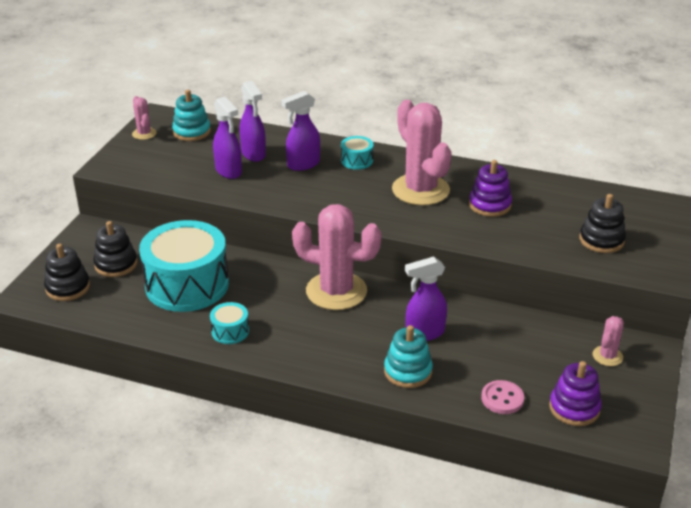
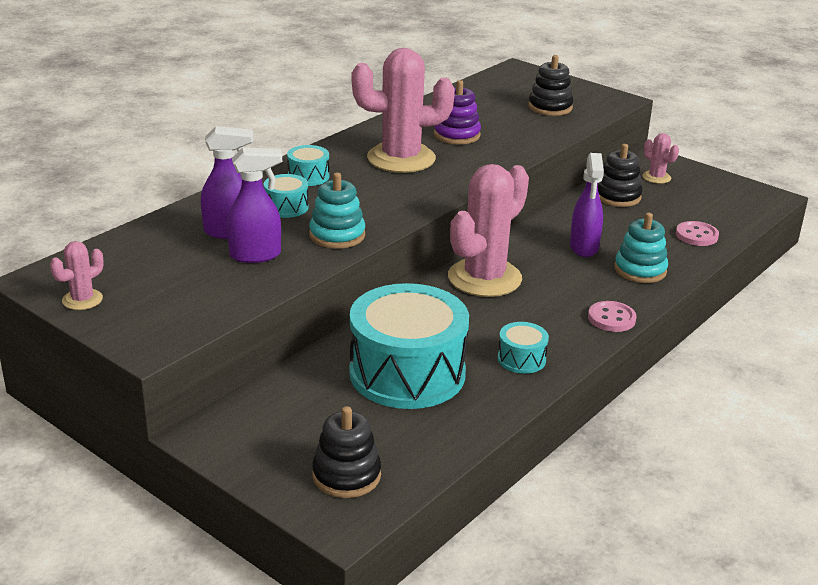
camera: 70 degrees left, 5 degrees down
black stacking toy [93,221,137,277] -> black stacking toy moved to [598,144,643,207]
pink cactus [132,96,157,140] -> pink cactus turned 45 degrees counterclockwise [50,241,104,310]
turquoise stacking toy [172,90,211,141] -> turquoise stacking toy moved to [309,172,365,249]
purple spray bottle [281,91,320,171] -> turquoise drum [264,174,309,218]
purple stacking toy [549,361,602,426] -> none
none -> pink button [588,301,637,332]

